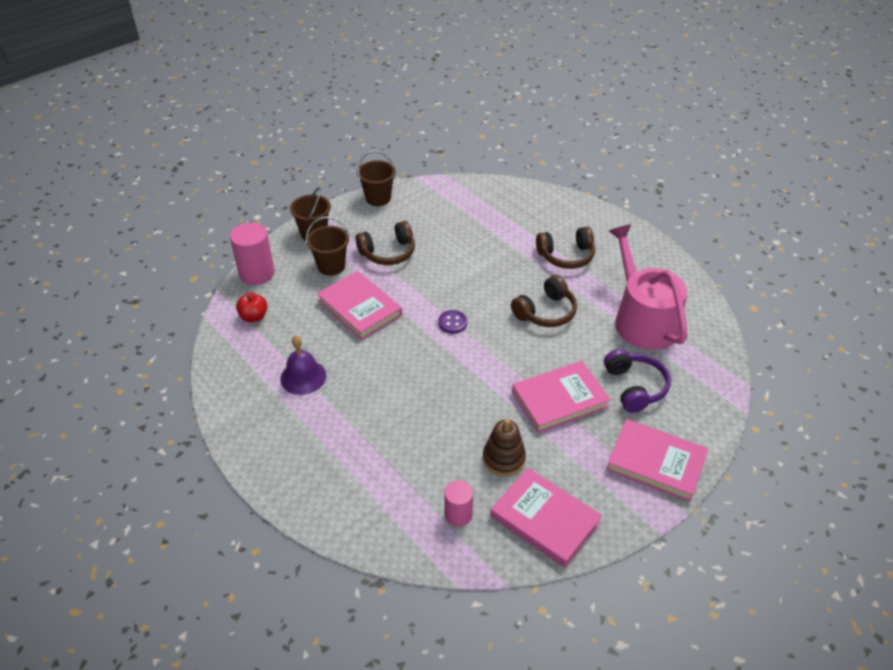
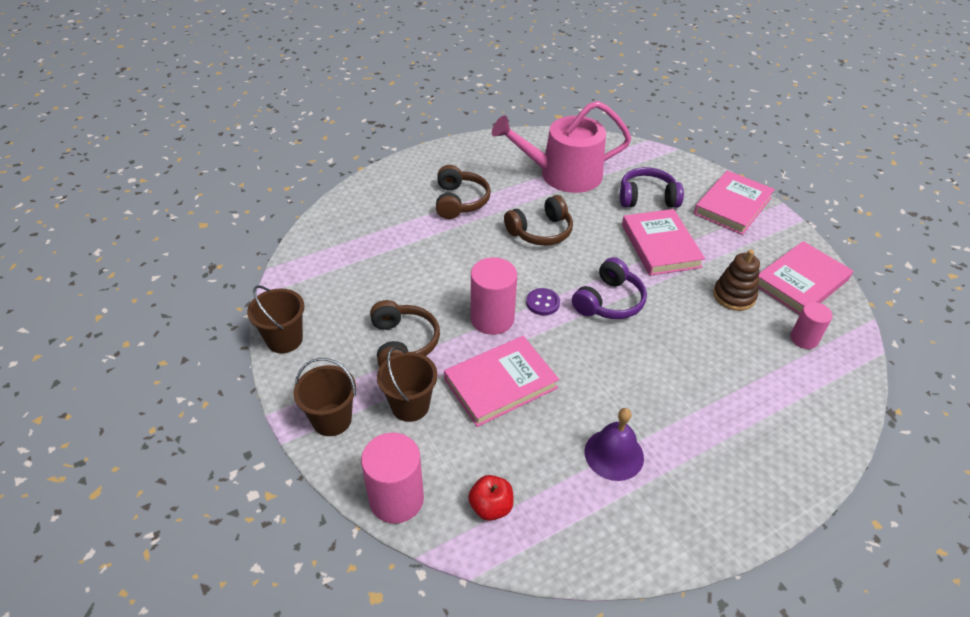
camera: 80 degrees left, 0 degrees up
brown headphones [511,275,577,327] -> brown headphones turned 90 degrees clockwise [504,195,573,246]
none -> pink cylinder [471,258,517,335]
none -> purple headphones [572,257,647,319]

